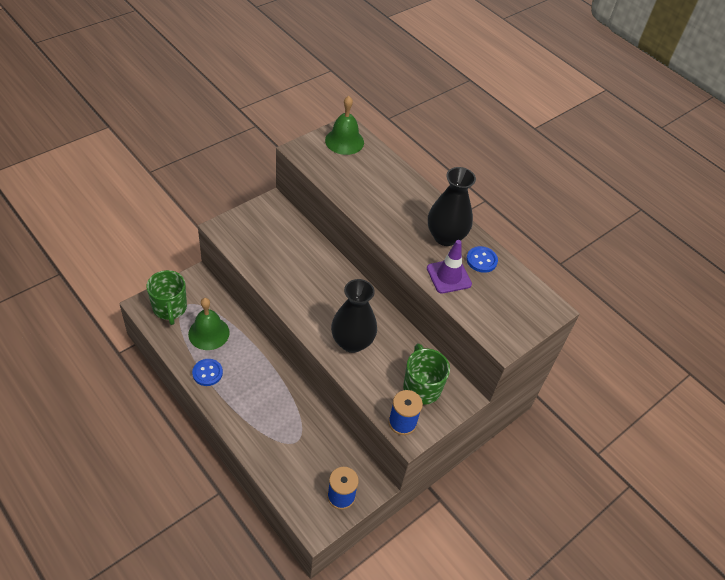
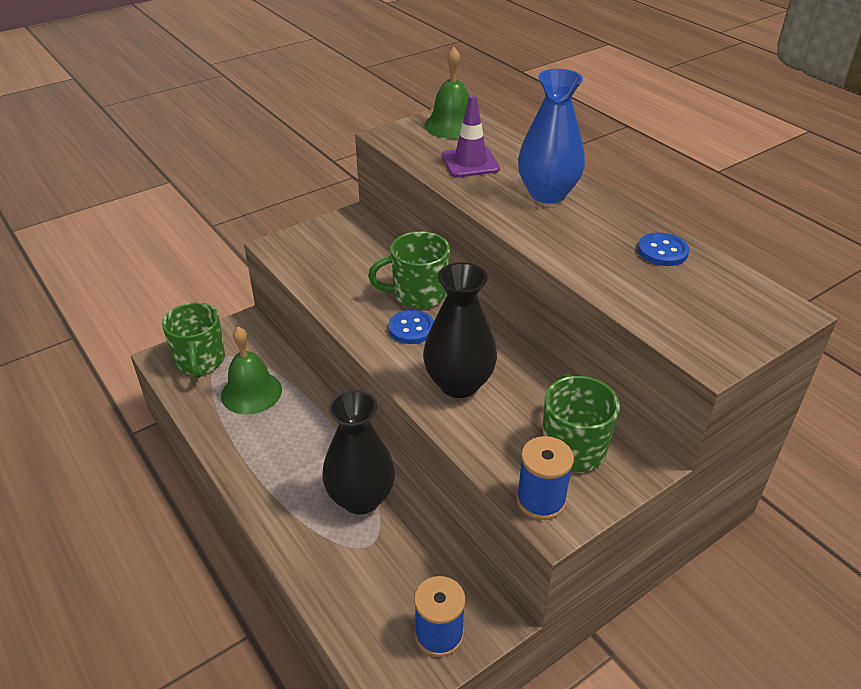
camera: 10 degrees right, 10 degrees down
blue button [192,359,223,386] -> blue button moved to [389,310,434,344]
purple traffic cone [427,240,472,294] -> purple traffic cone moved to [442,95,500,177]
black vase [428,167,476,246] -> black vase moved to [322,390,395,514]
none -> green mug [368,231,450,309]
none -> blue vase [518,69,585,203]

